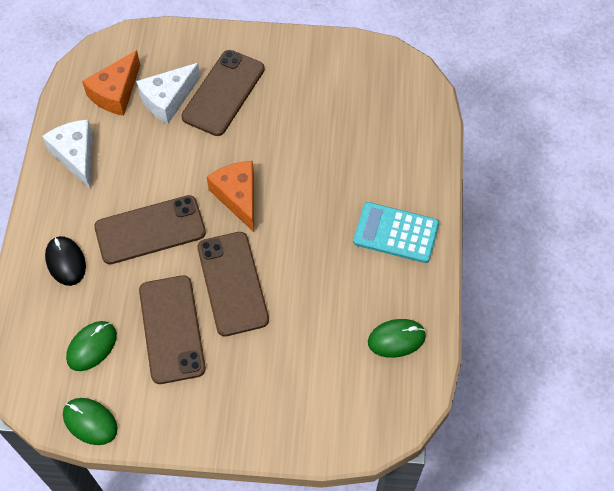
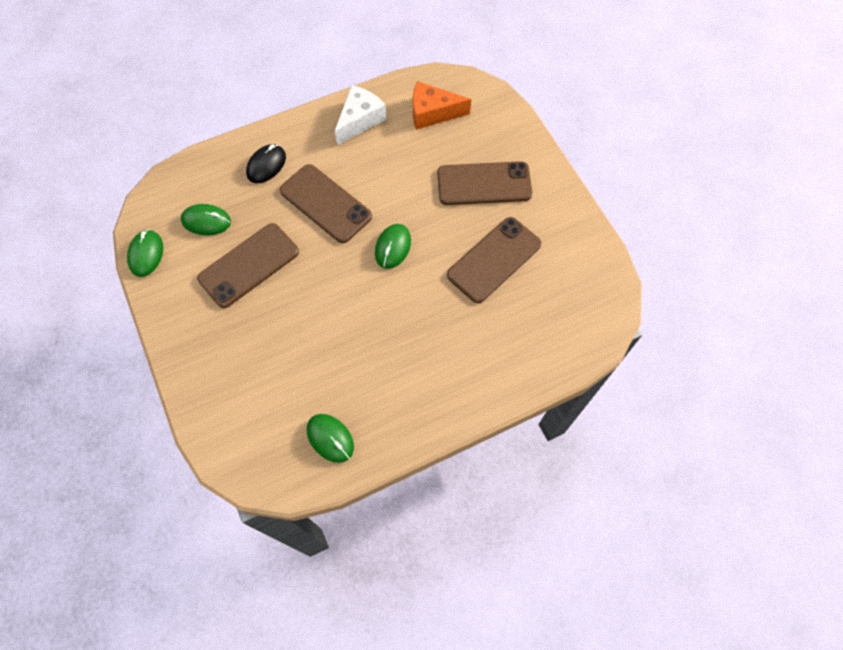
camera: 60 degrees right, 5 degrees up
white cheese [136,63,200,124] -> none
brown phone [197,232,269,336] -> brown phone moved to [447,217,542,303]
orange cheese [207,161,254,232] -> green mouse [375,224,411,269]
turquoise calculator [353,202,439,263] -> none

